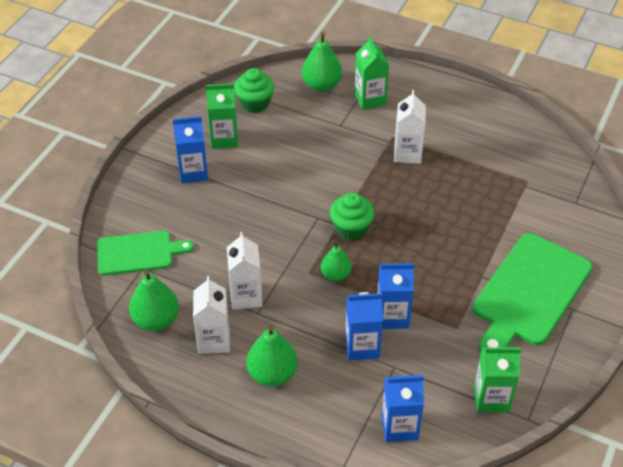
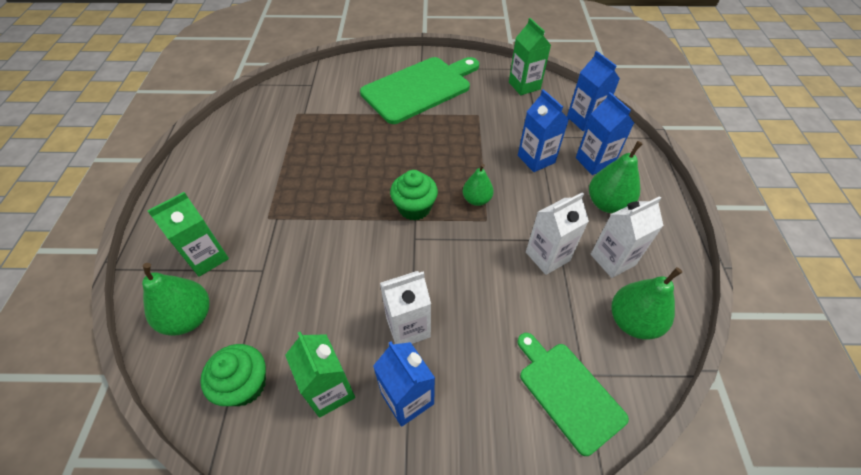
camera: 115 degrees left, 5 degrees up
blue carton [377,263,414,329] -> blue carton moved to [576,92,634,175]
white carton [394,90,426,164] -> white carton moved to [380,271,431,344]
green cutting board [472,233,592,353] -> green cutting board turned 45 degrees counterclockwise [360,57,479,124]

